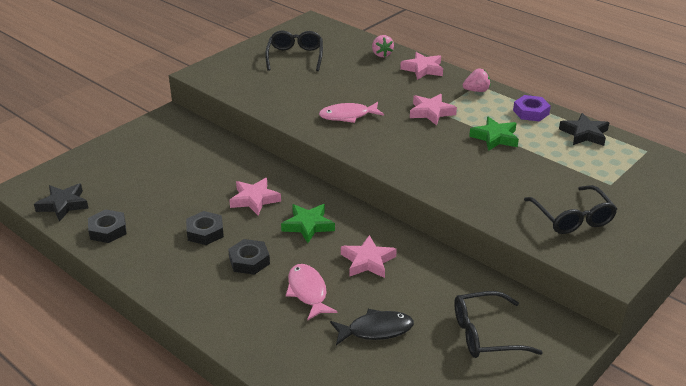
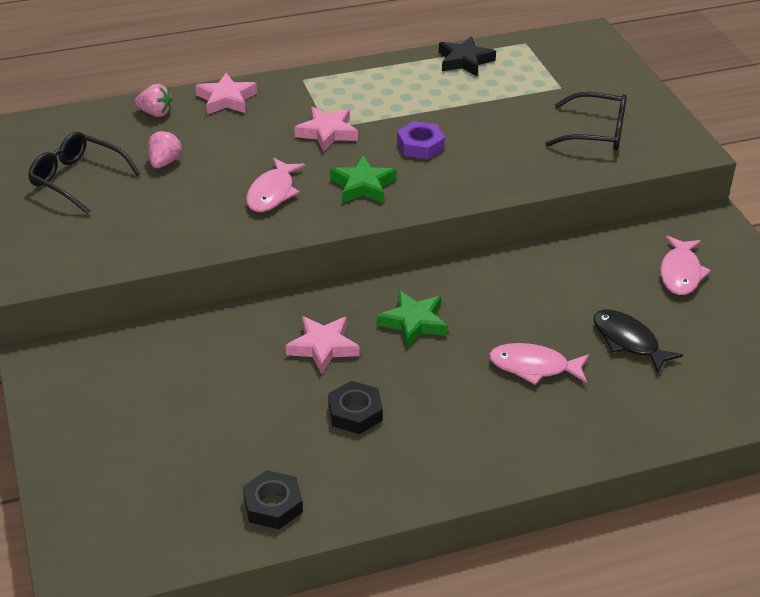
camera: 60 degrees left, 5 degrees up
black star [34,184,89,222] -> none
black nut [228,239,270,275] -> none
black fish [330,309,414,345] -> black fish turned 60 degrees counterclockwise [594,309,683,374]
pink star [341,235,397,278] -> none
black glasses [454,291,543,358] -> pink fish [660,235,711,295]
pink strawberry [463,69,490,92] -> pink strawberry moved to [148,130,182,168]
green star [469,117,519,151] -> green star moved to [330,155,397,203]
purple nut [513,95,551,121] -> purple nut moved to [397,121,445,159]

